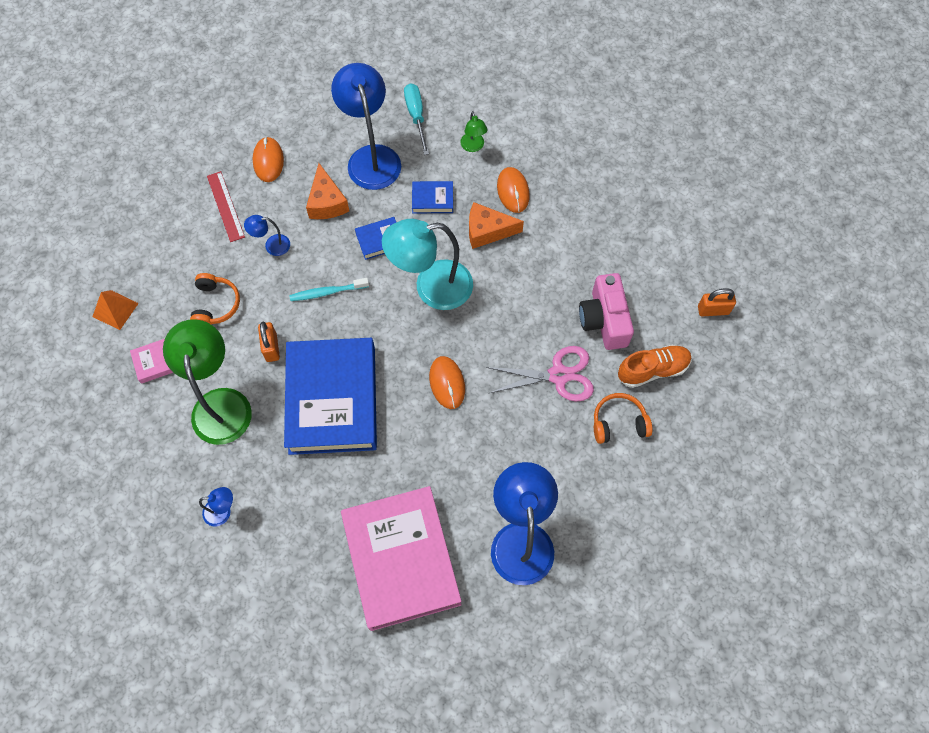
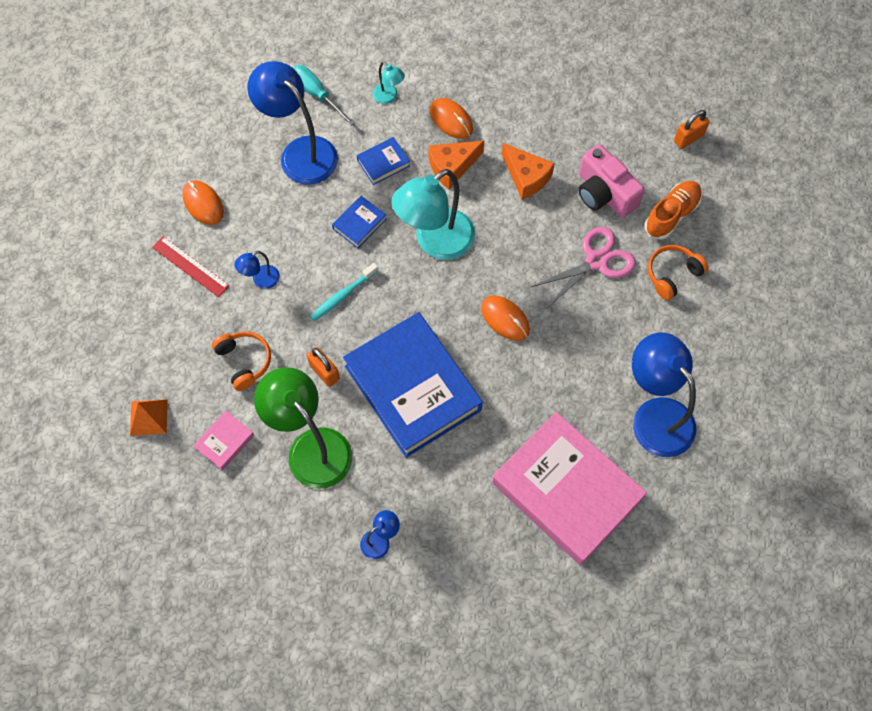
camera: 30 degrees left, 0 degrees up
orange cheese [306,163,349,219] -> orange cheese moved to [502,143,555,200]
green lamp [460,111,488,152] -> turquoise lamp [373,62,405,104]

